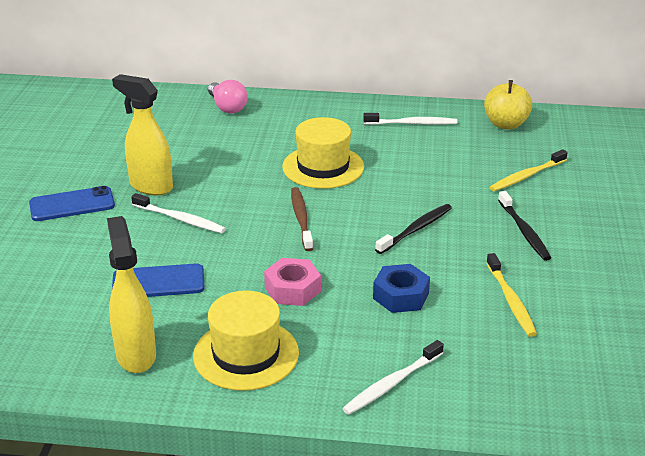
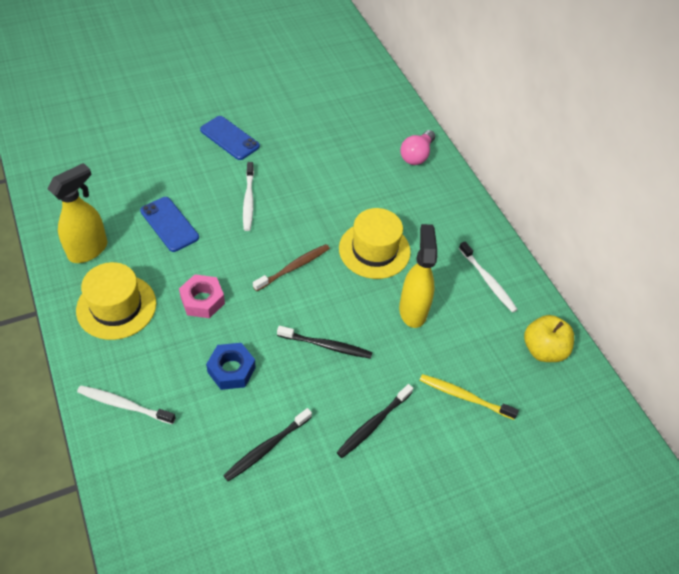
camera: 55 degrees right, 20 degrees up
yellow spray bottle [112,74,173,196] -> yellow spray bottle moved to [399,224,437,328]
yellow toothbrush [486,253,537,337] -> black toothbrush [223,408,312,481]

